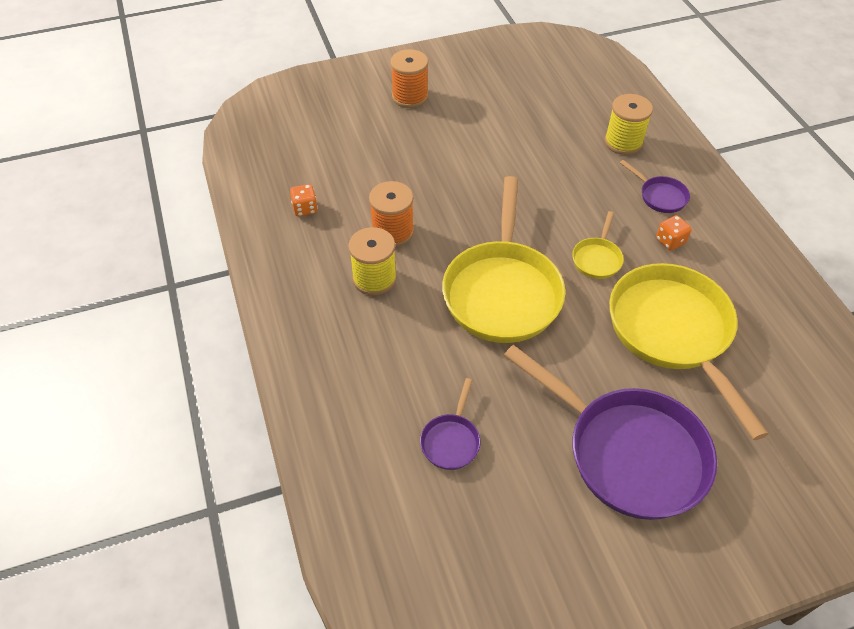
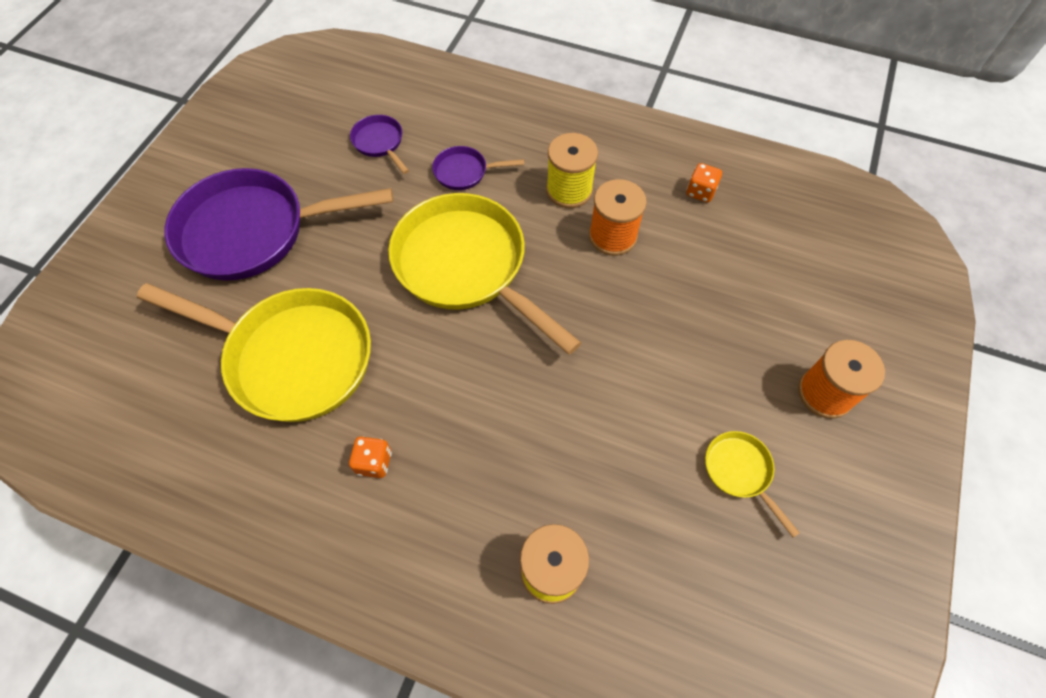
camera: 130 degrees right, 10 degrees up
yellow pan [572,211,624,279] -> yellow pan moved to [705,431,800,538]
purple pan [620,160,690,213] -> purple pan moved to [432,146,524,190]

